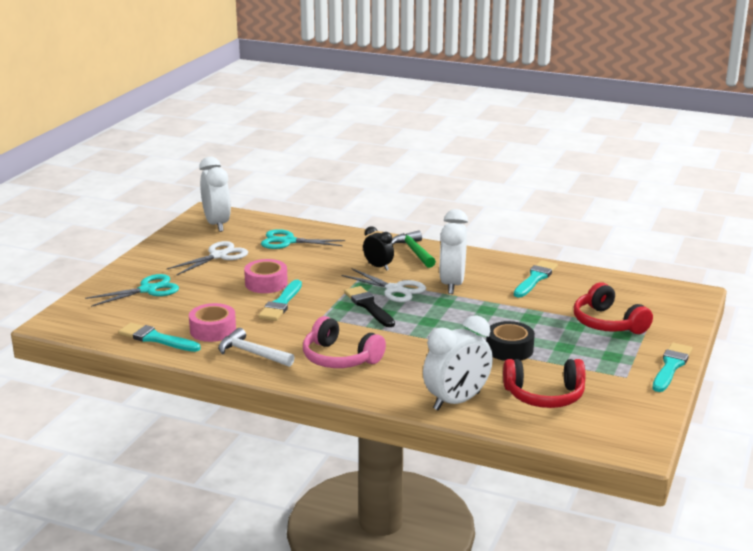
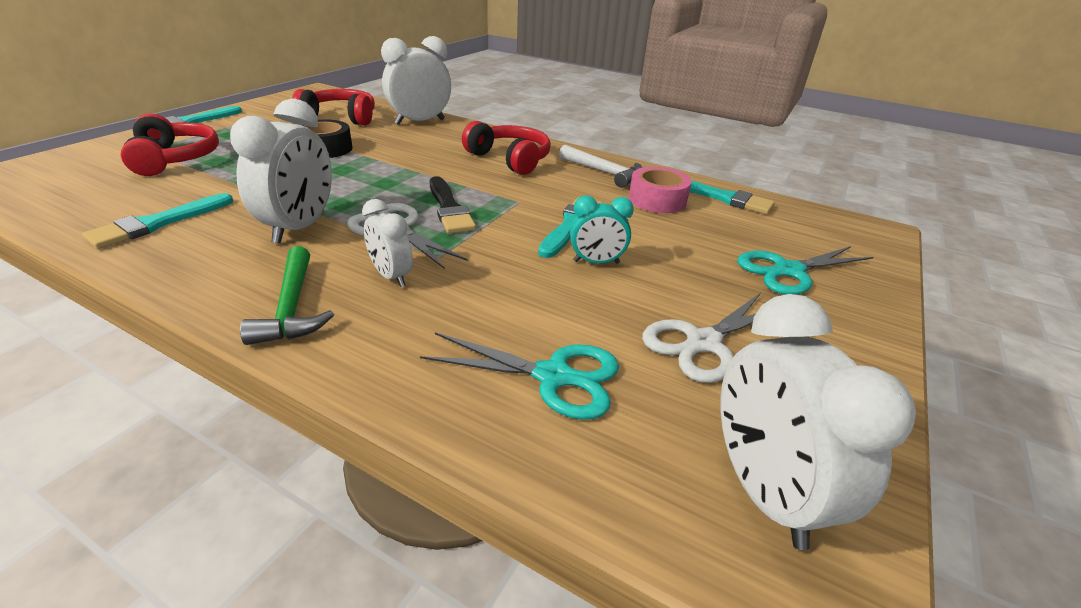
camera: 175 degrees left, 10 degrees up
pink tape [244,259,288,293] -> turquoise clock [570,195,634,264]
pink headphones [303,316,386,368] -> red headphones [462,121,551,175]
black clock [363,226,394,271] -> white clock [362,199,413,287]

